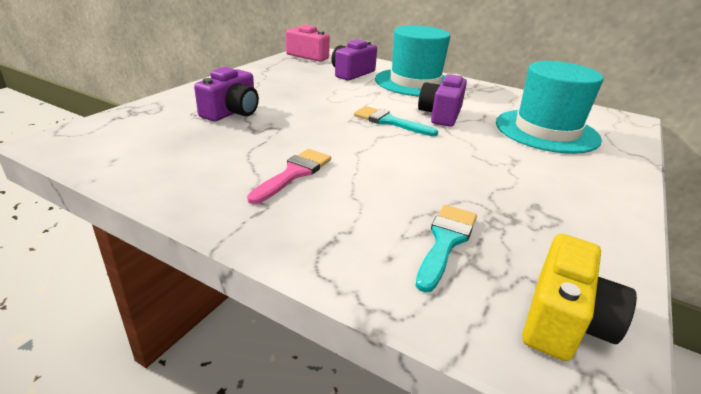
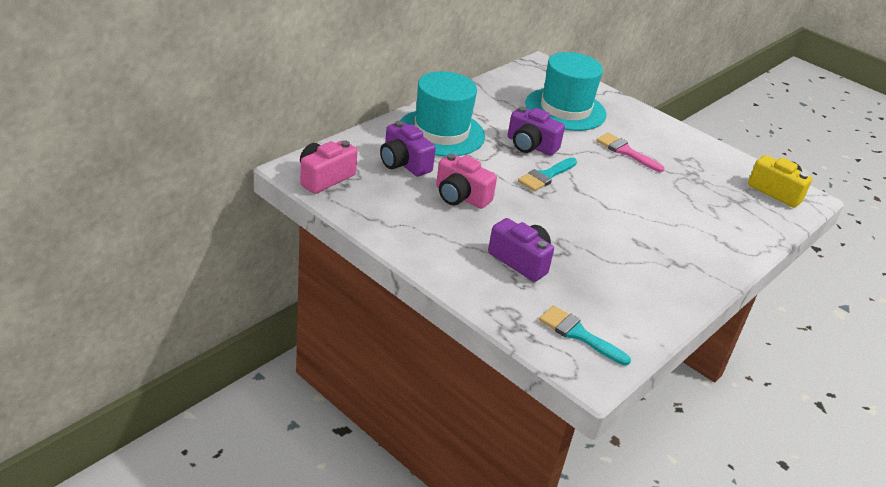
camera: 80 degrees left, 5 degrees up
pink brush [247,149,331,204] -> pink brush moved to [596,133,664,172]
turquoise brush [416,205,477,293] -> turquoise brush moved to [539,305,631,366]
none -> pink camera [436,153,497,209]

